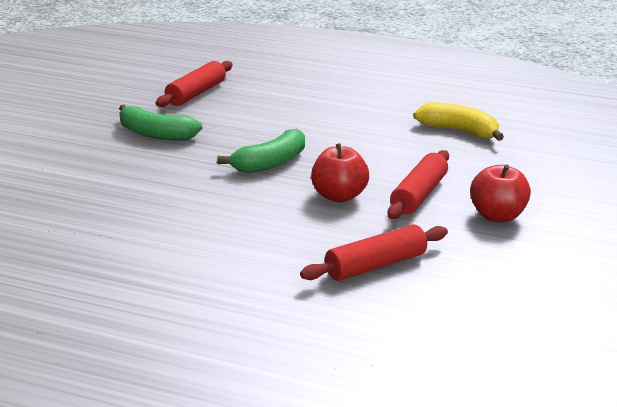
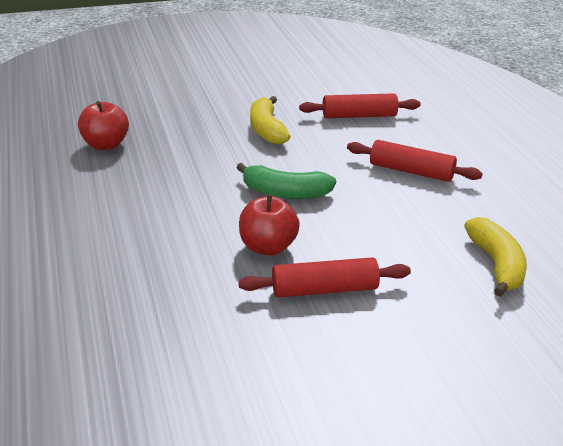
camera: 55 degrees right, 5 degrees up
green banana [119,105,202,140] -> yellow banana [250,96,291,145]
red rolling pin [300,224,448,281] -> red rolling pin moved to [347,140,483,182]
red apple [470,165,531,222] -> red apple moved to [78,101,129,150]

